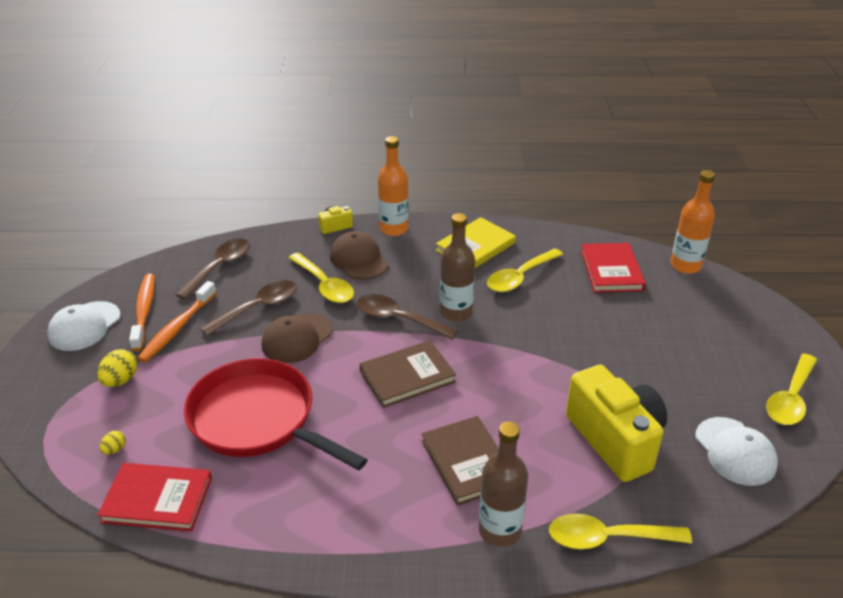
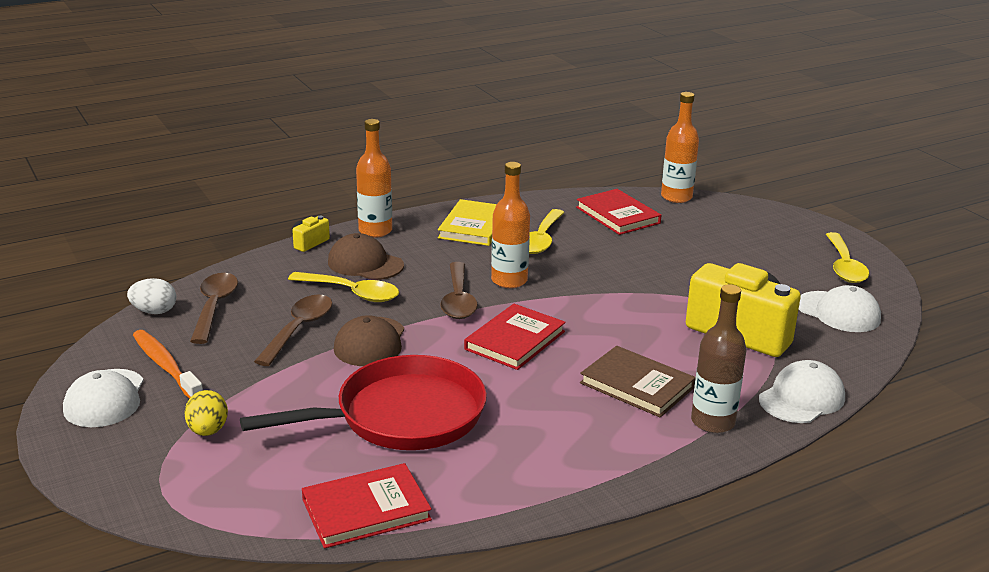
camera: 30 degrees left, 10 degrees down
yellow egg [100,431,126,455] -> none
orange toothbrush [137,281,217,363] -> none
red pan [184,358,368,471] -> red pan turned 150 degrees clockwise [240,355,487,450]
brown spoon [357,294,458,340] -> brown spoon turned 90 degrees counterclockwise [440,262,478,319]
brown book [360,340,456,408] -> red book [464,304,566,370]
brown bottle [440,213,475,322] -> orange bottle [491,162,530,288]
yellow spoon [549,514,692,549] -> white cap [759,360,845,423]
none -> white egg [127,278,176,314]

